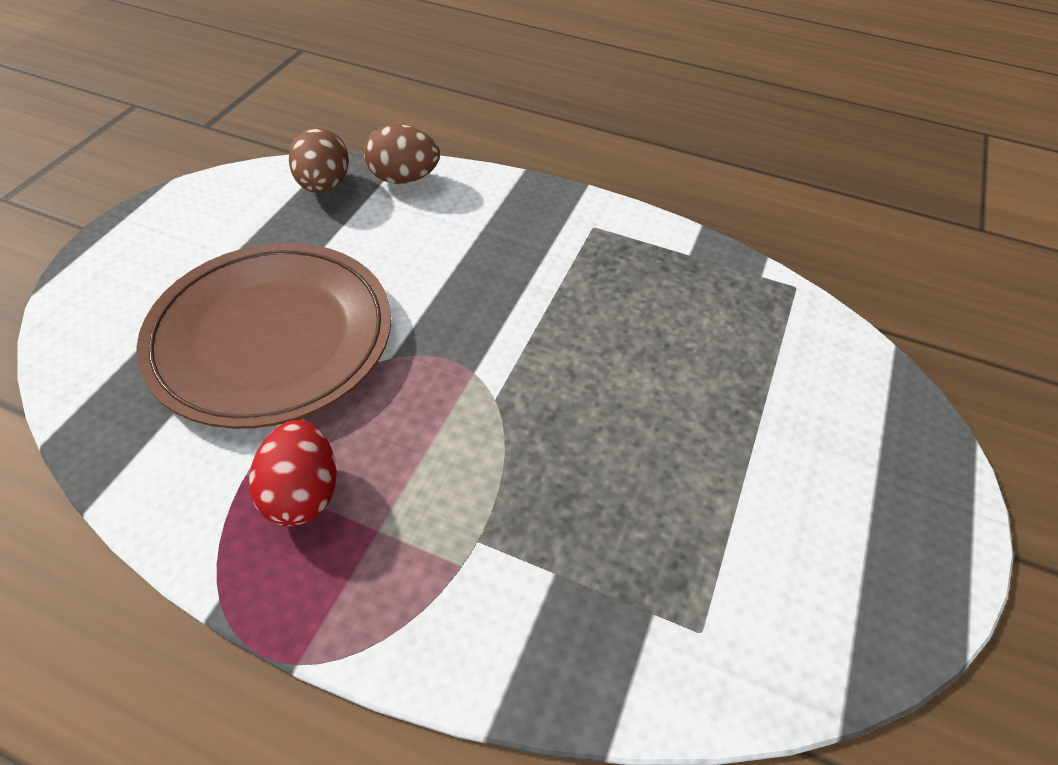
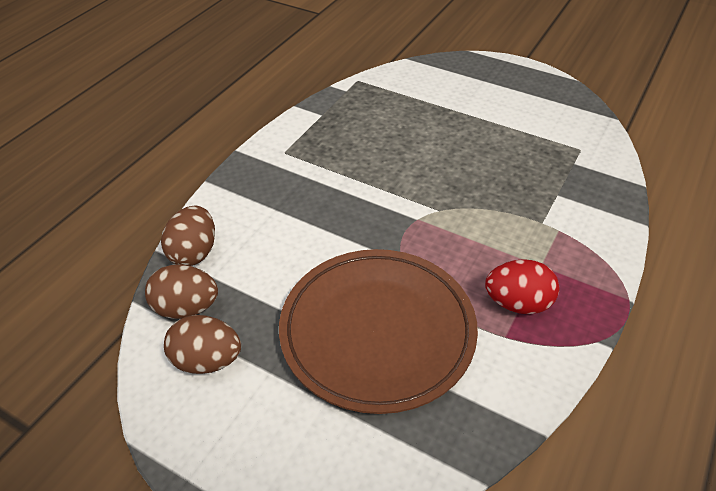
camera: 80 degrees left, 5 degrees down
none -> brown egg [164,315,241,374]

